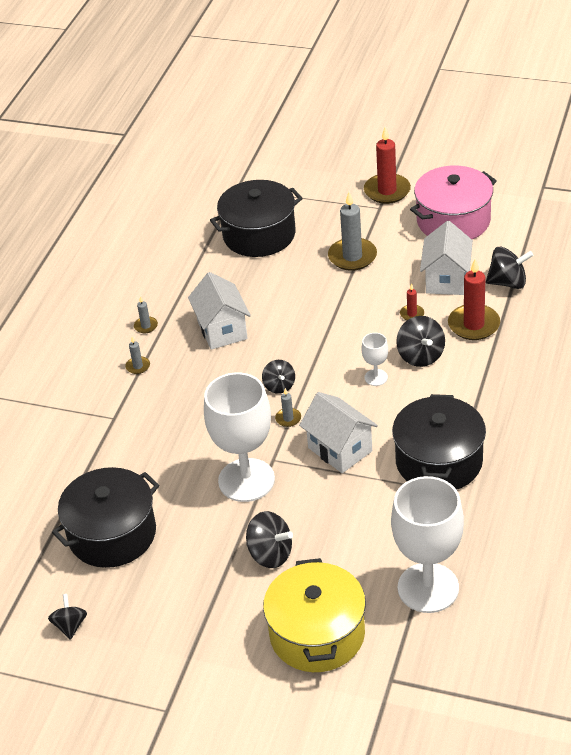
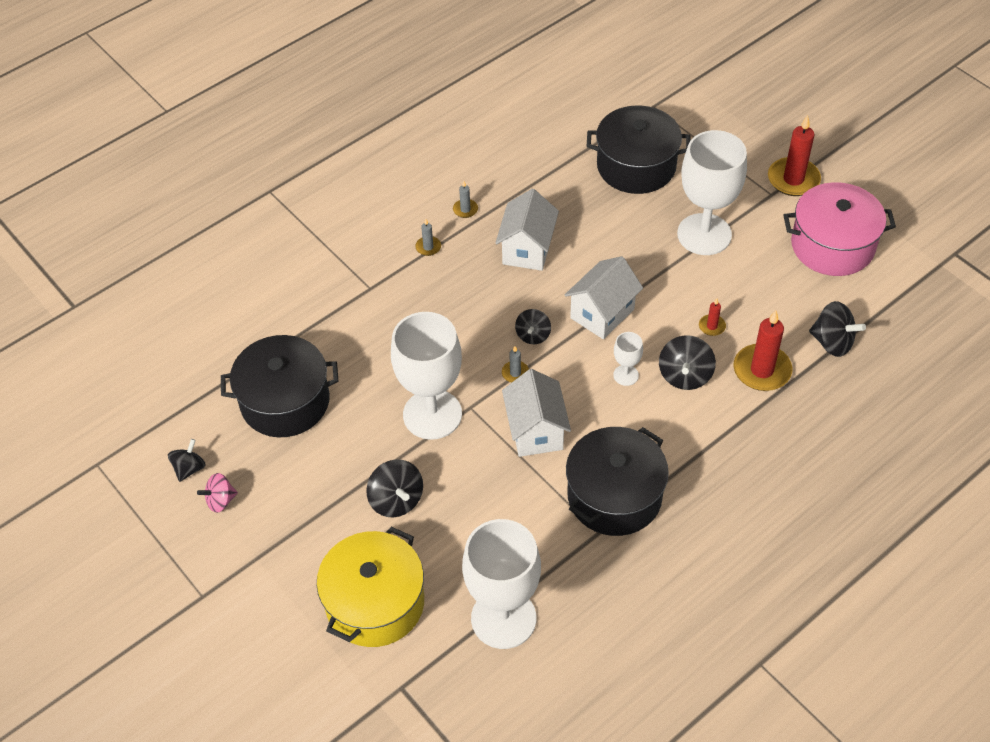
camera: 30 degrees right, 10 degrees up
grey candle [328,192,377,271] -> white goblet [677,130,747,255]
white house [420,221,473,295] -> white house moved to [565,256,643,339]
none -> pink spinning top [197,473,238,513]

